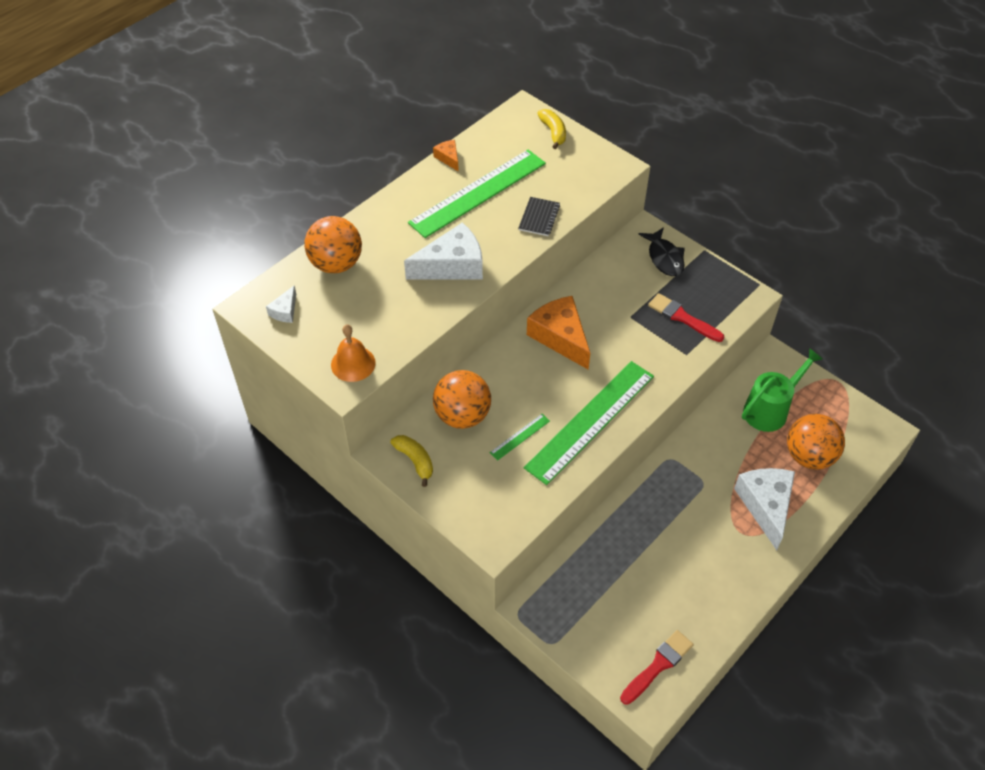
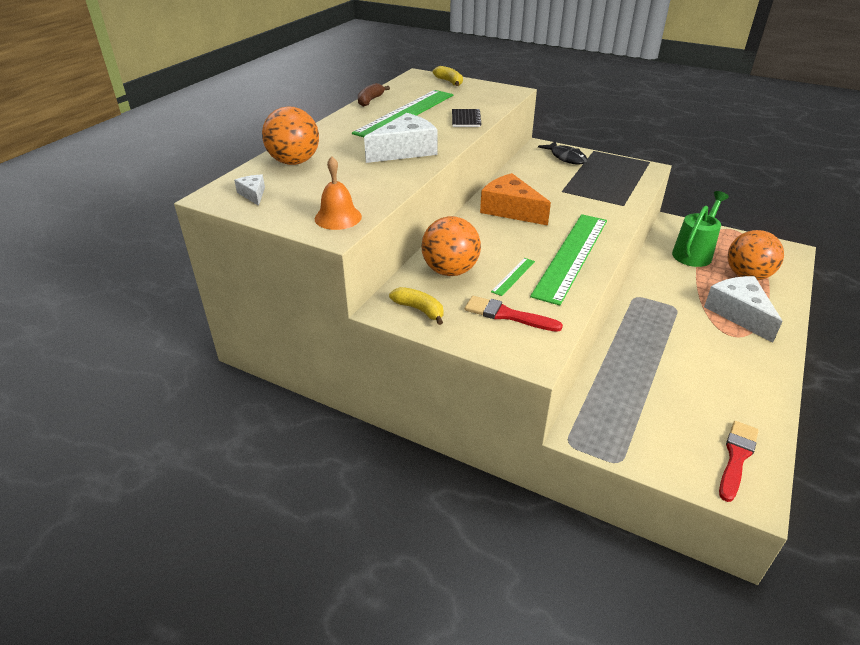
camera: 15 degrees left, 15 degrees down
white cheese [266,286,296,323] -> white cheese turned 150 degrees clockwise [234,175,265,206]
orange cheese [433,140,459,172] -> brown banana [358,83,390,107]
red brush [648,293,724,342] -> red brush moved to [465,296,563,332]

